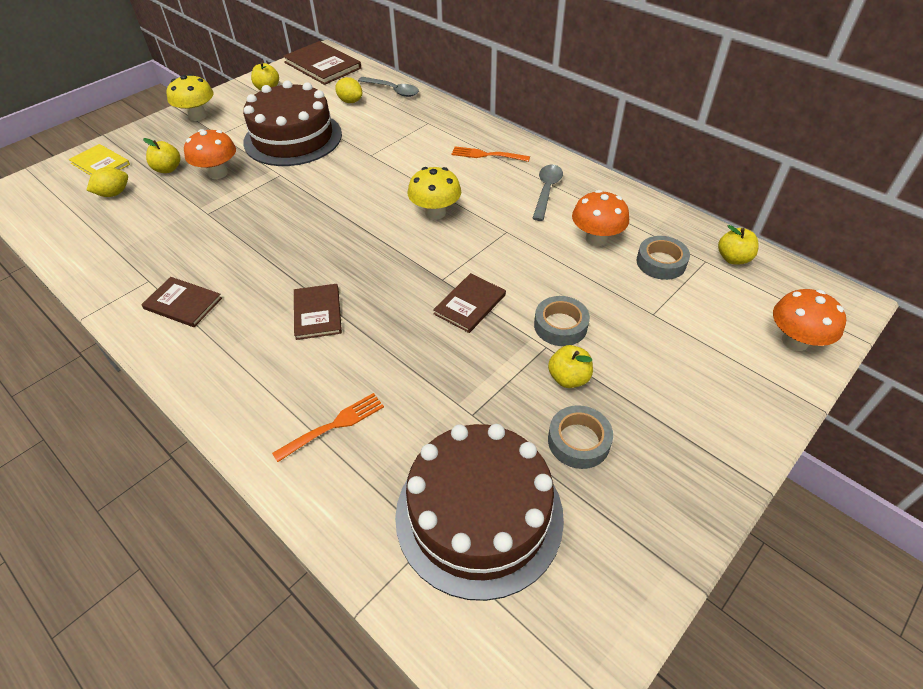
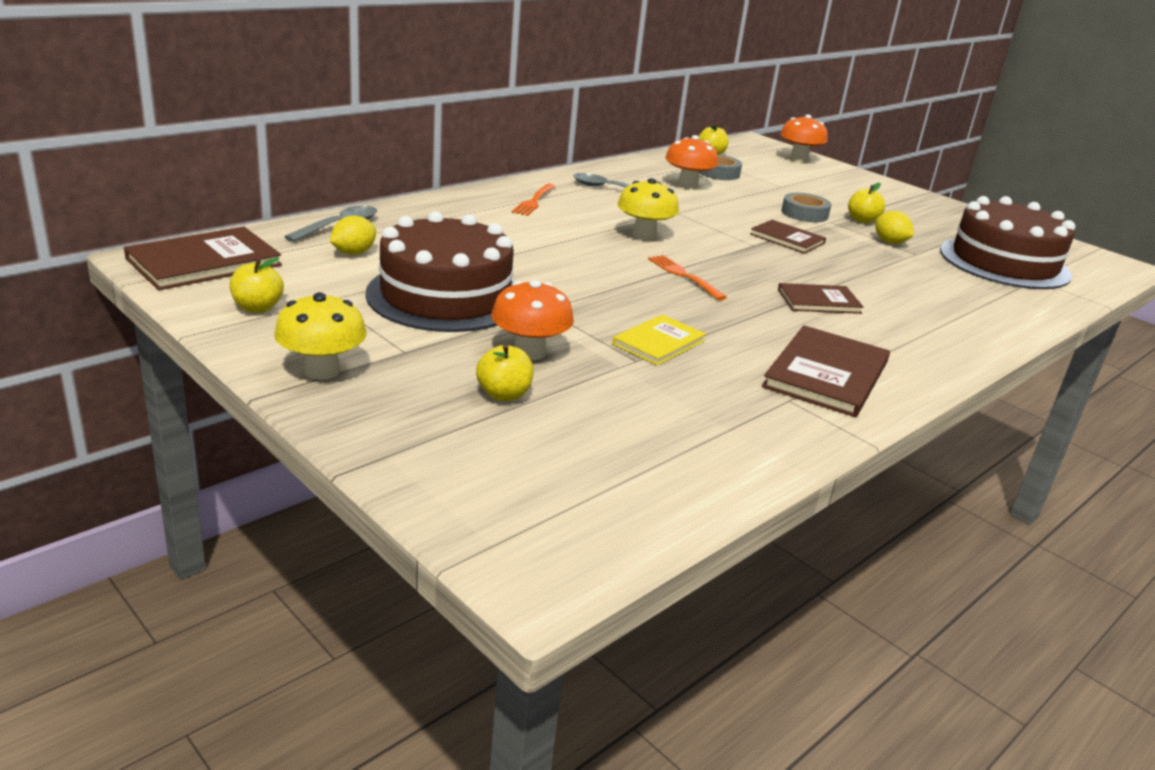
camera: 90 degrees left, 20 degrees down
yellow book [69,144,130,176] -> yellow book moved to [612,315,706,365]
yellow lemon [87,167,128,197] -> yellow lemon moved to [875,211,914,244]
brown book [141,277,222,327] -> brown book [762,325,890,417], size x1.61
orange fork [272,393,384,462] -> orange fork moved to [648,255,727,300]
grey tape [548,405,613,469] -> none

